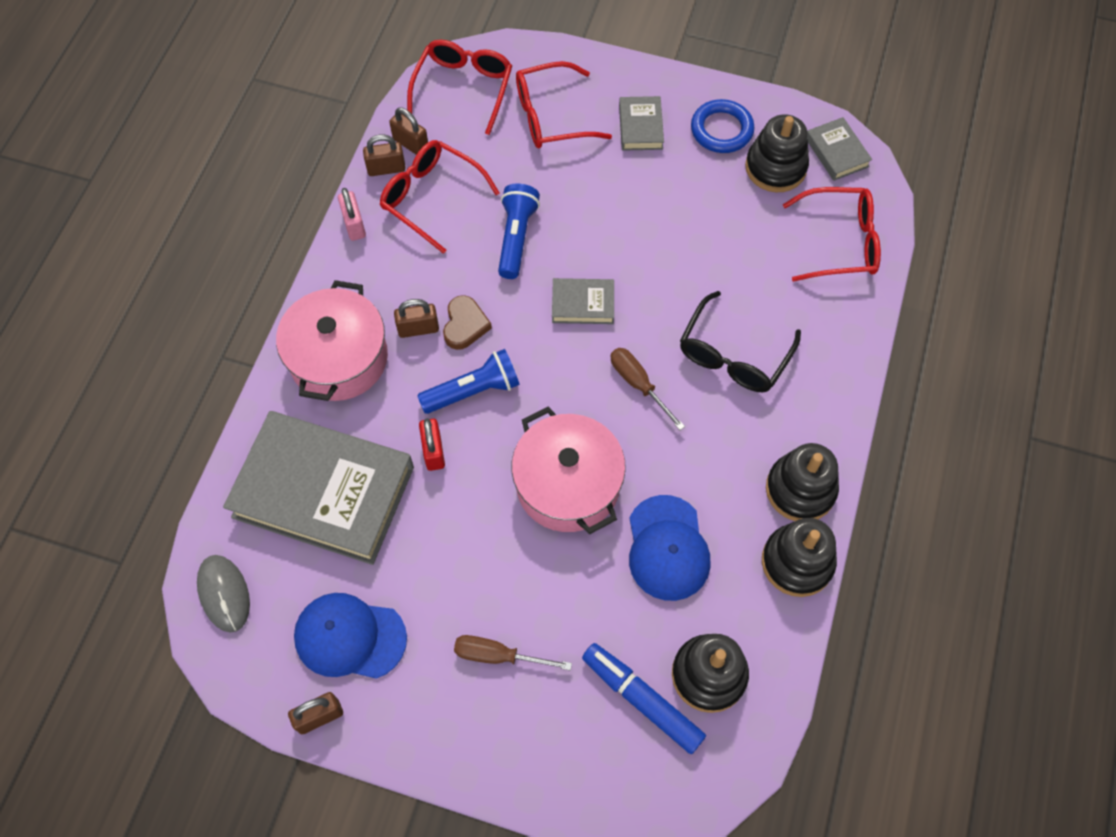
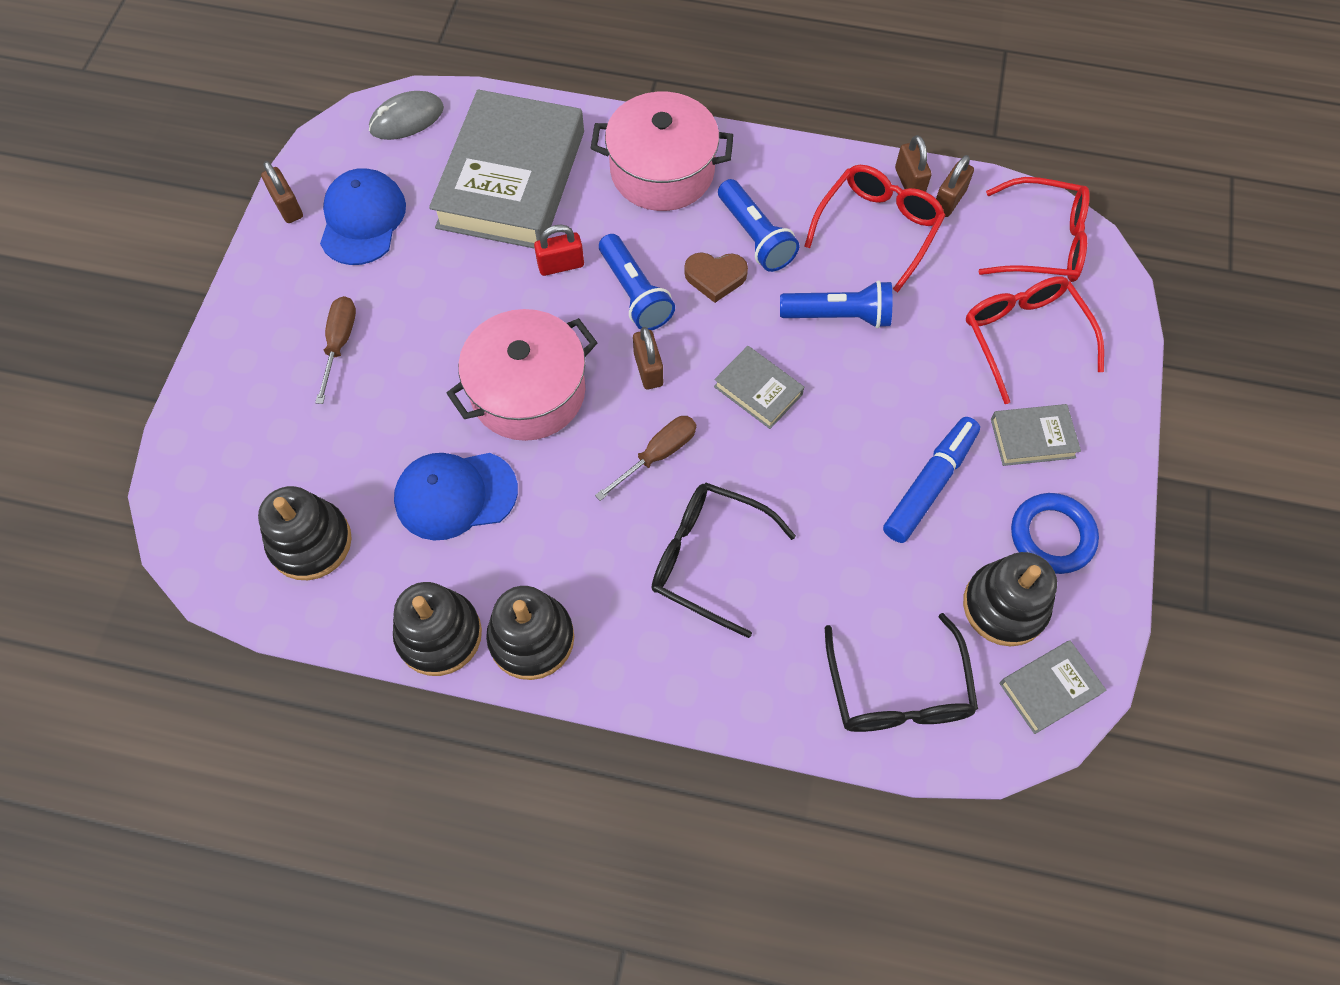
camera: 85 degrees right, 0 degrees up
pink padlock [338,188,366,241] -> none
brown padlock [394,299,439,338] -> brown padlock moved to [633,327,663,389]
grey book [552,278,614,324] -> grey book turned 45 degrees counterclockwise [714,346,804,429]
blue marker [582,643,706,754] -> blue marker moved to [883,417,980,543]
red glasses [783,187,881,282] -> black glasses [825,613,978,732]
none -> blue flashlight [718,179,799,272]

